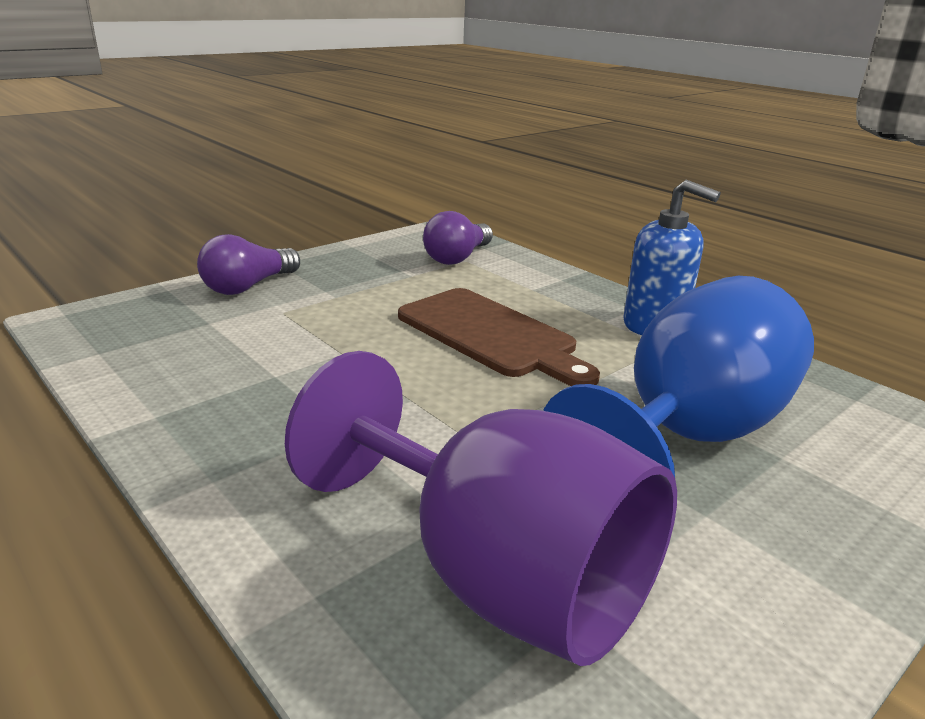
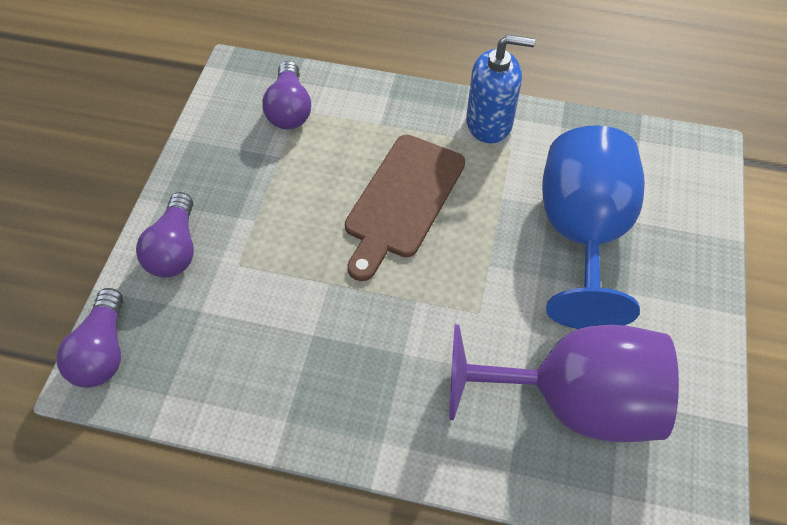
camera: 35 degrees left, 30 degrees up
brown cutting board [398,288,600,386] -> brown cutting board turned 105 degrees clockwise [345,135,465,281]
none -> purple light bulb [56,288,123,388]

